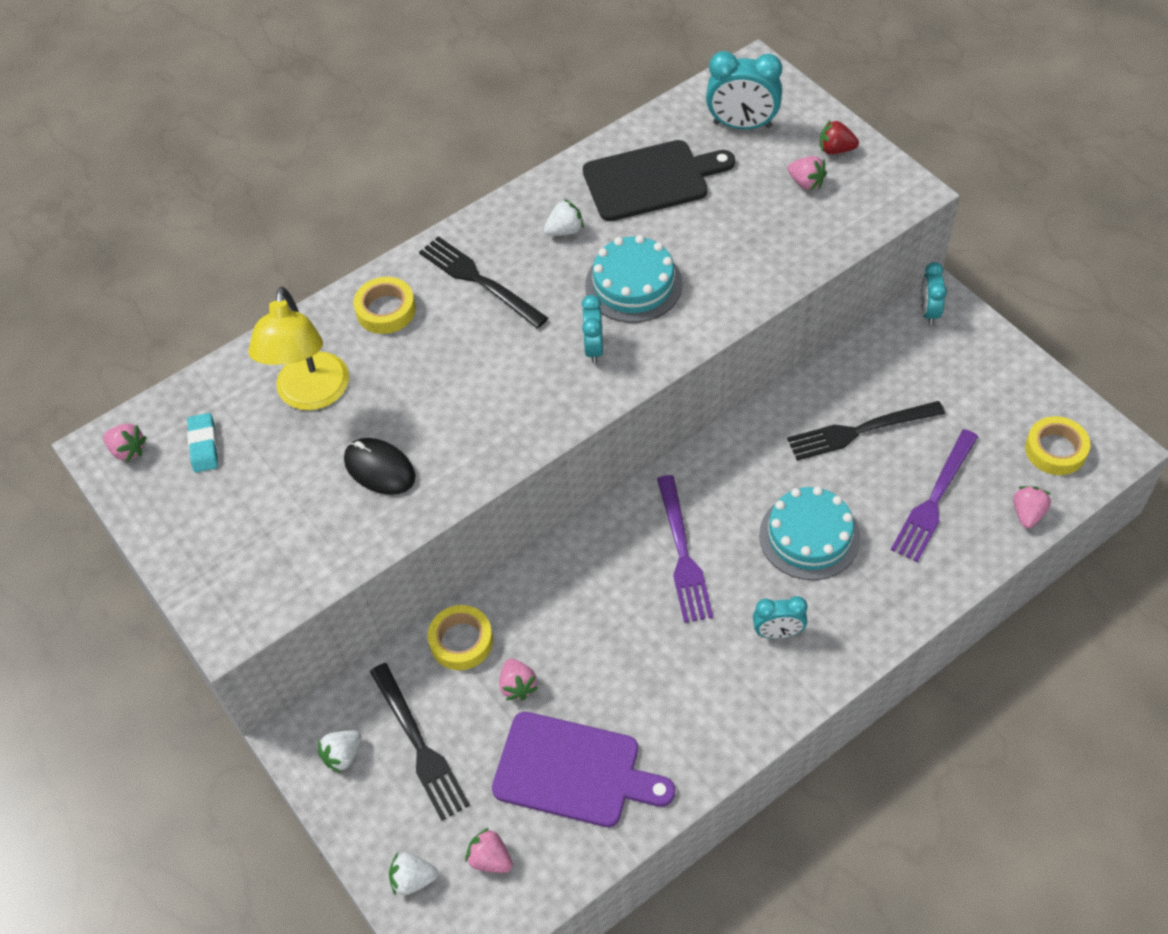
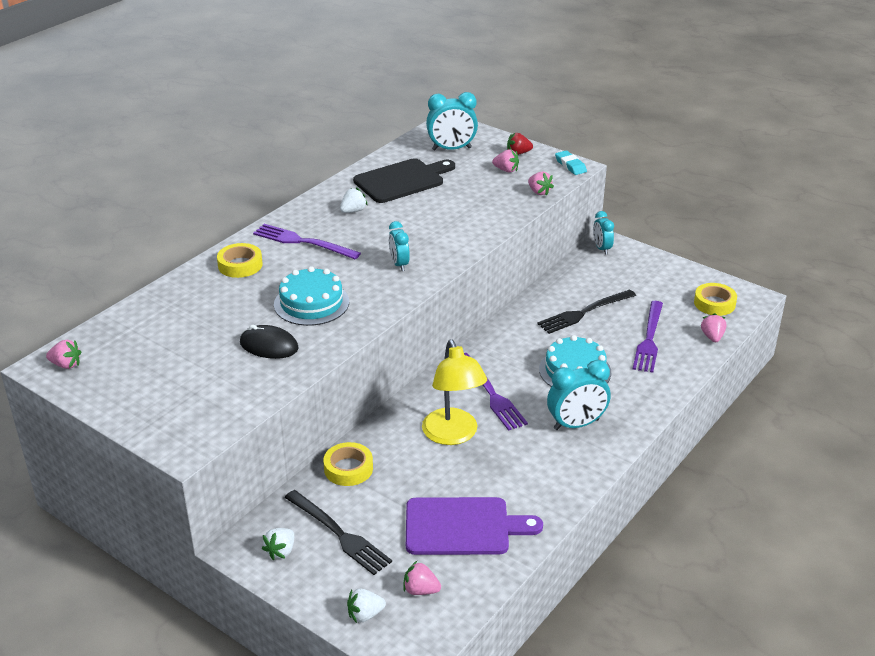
camera: 20 degrees left, 20 degrees down
turquoise eraser [187,413,218,472] -> turquoise eraser moved to [555,150,587,175]
yellow lamp [248,287,349,410] -> yellow lamp moved to [422,340,487,445]
black fork [419,236,548,328] -> purple fork [253,224,361,259]
pink strawberry [499,659,538,700] -> pink strawberry moved to [528,172,554,196]
turquoise cake [585,235,682,323] -> turquoise cake moved to [274,266,349,326]
turquoise clock [753,596,807,639] -> turquoise clock [547,360,611,430], size x1.61

